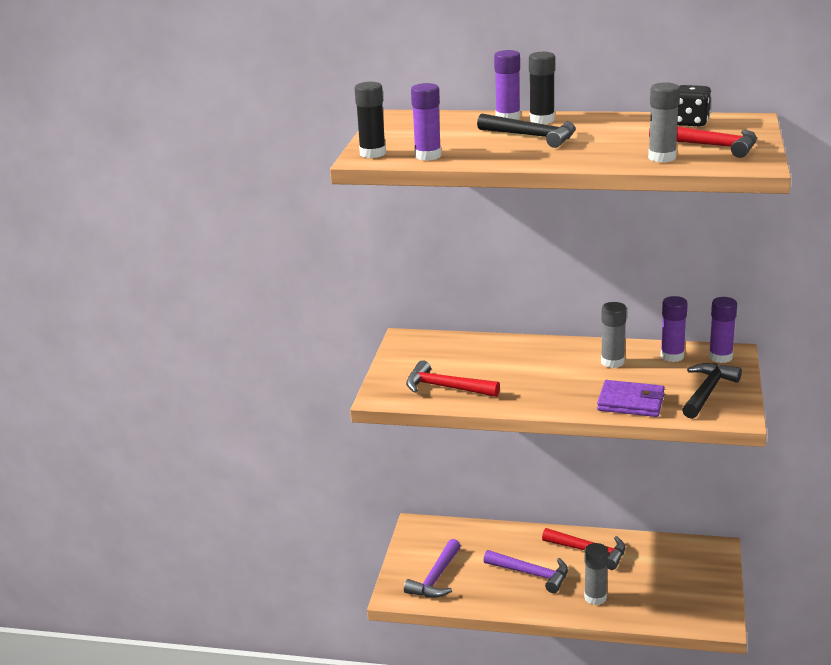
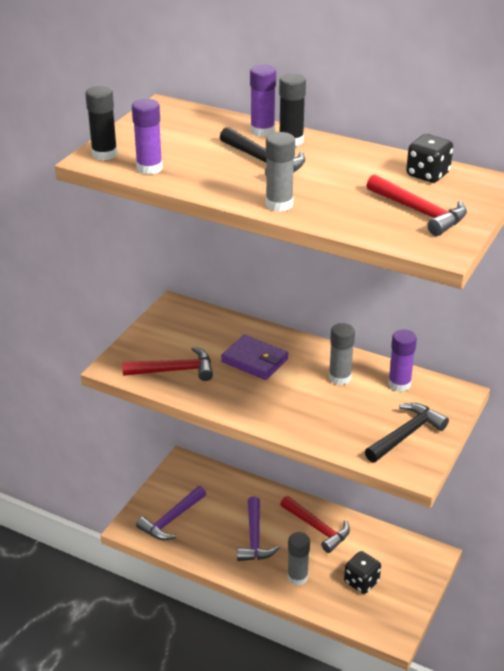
camera: 15 degrees right, 10 degrees up
red hammer [406,360,500,397] -> red hammer turned 135 degrees clockwise [122,347,213,381]
purple hammer [484,550,568,593] -> purple hammer turned 45 degrees clockwise [237,496,280,561]
purple wallet [597,380,665,417] -> purple wallet moved to [221,335,289,380]
grey glue stick [648,82,680,163] -> grey glue stick moved to [266,132,295,212]
purple glue stick [709,297,737,363] -> none
none -> black dice [344,551,381,594]

